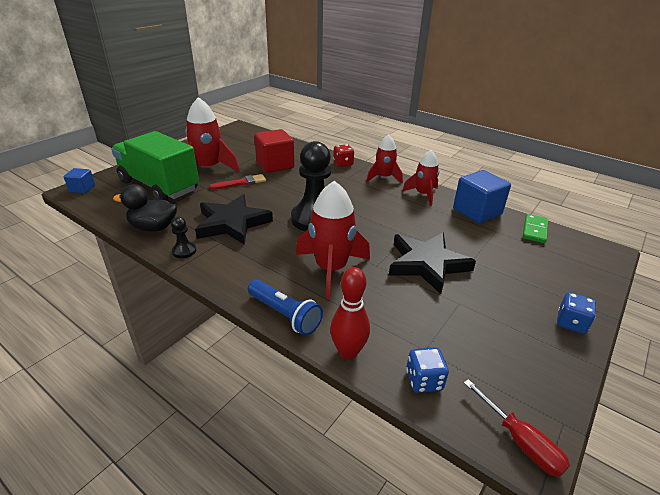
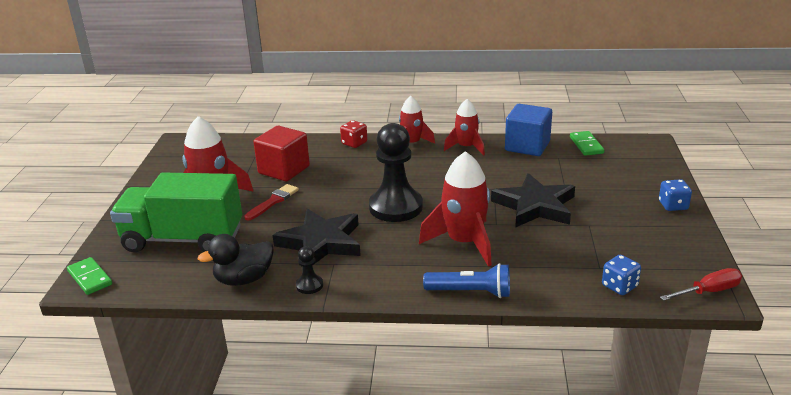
camera: 30 degrees left, 5 degrees down
blue cube [64,168,95,193] -> green domino [67,257,112,295]
red bowling pin [330,267,370,360] -> none
red screwdriver [464,379,570,477] -> red screwdriver turned 45 degrees counterclockwise [660,268,742,301]

